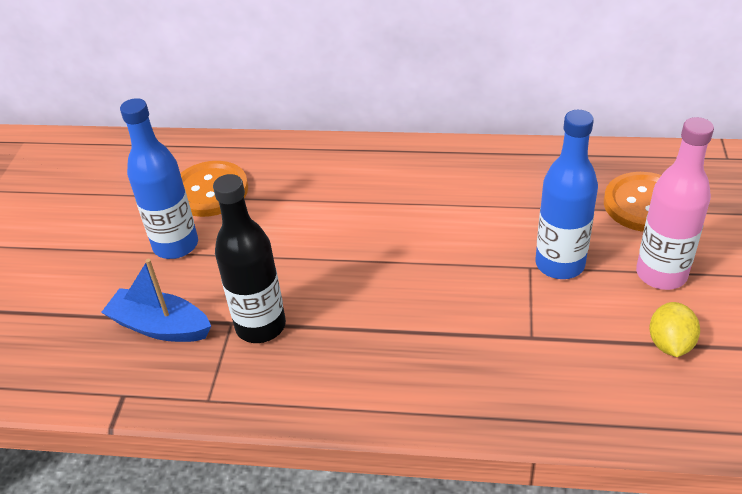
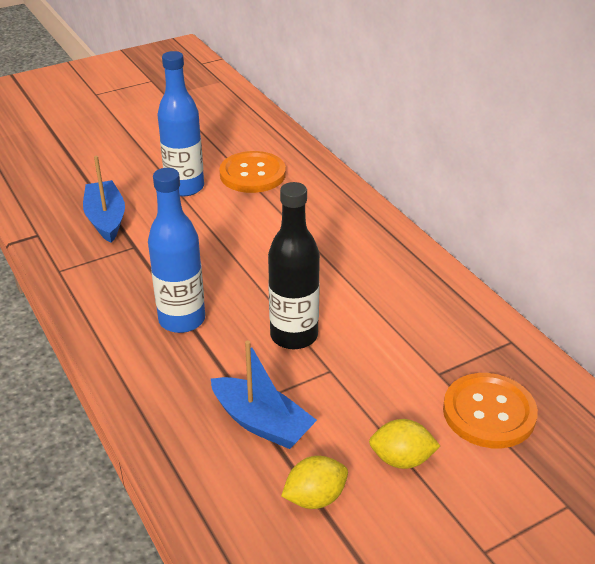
camera: 50 degrees right, 5 degrees down
black bottle [213,174,286,343] -> black bottle moved to [268,182,320,349]
blue bottle [535,110,598,279] -> blue bottle moved to [148,168,205,333]
pink bottle [636,117,714,290] -> yellow lemon [369,419,440,469]
none -> blue boat [211,340,317,449]

